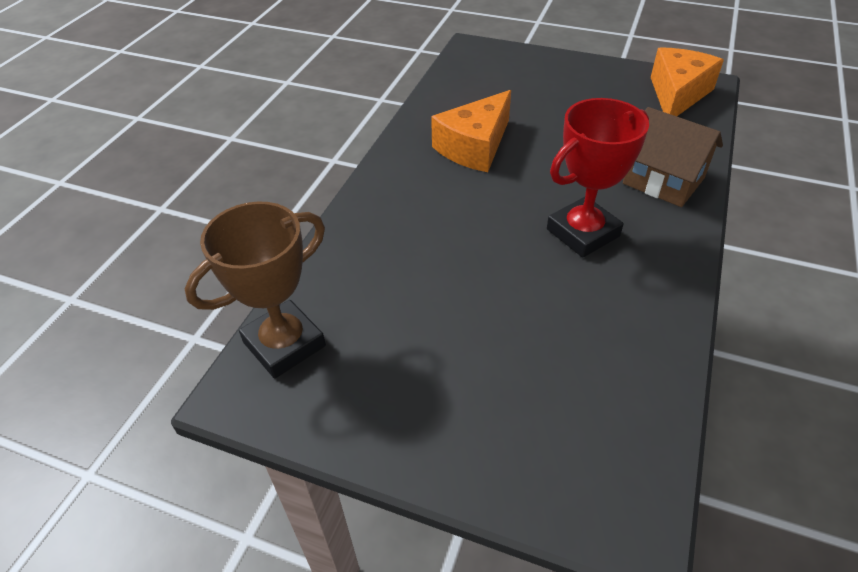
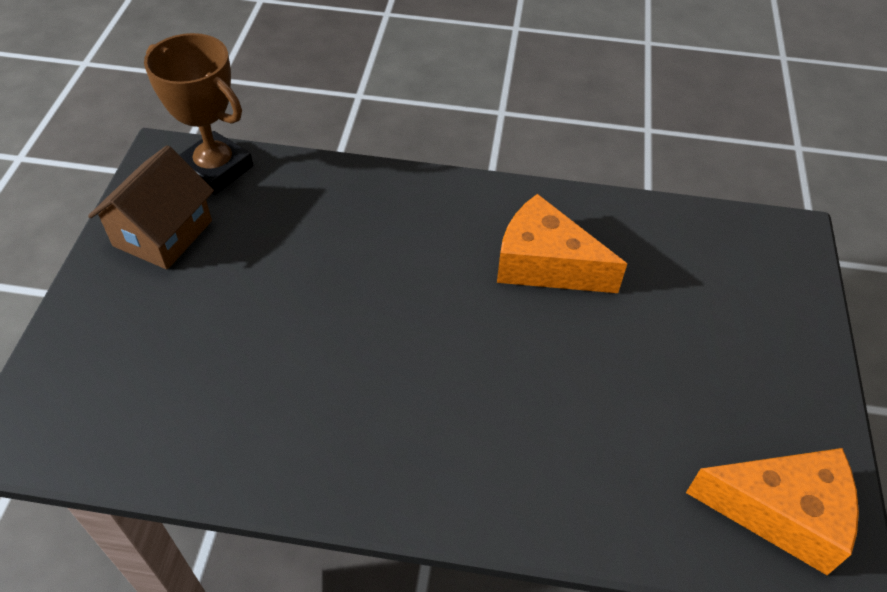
camera: 75 degrees right, 5 degrees up
red trophy [547,98,649,258] -> none
brown house [623,107,723,207] -> brown house moved to [88,145,214,270]

